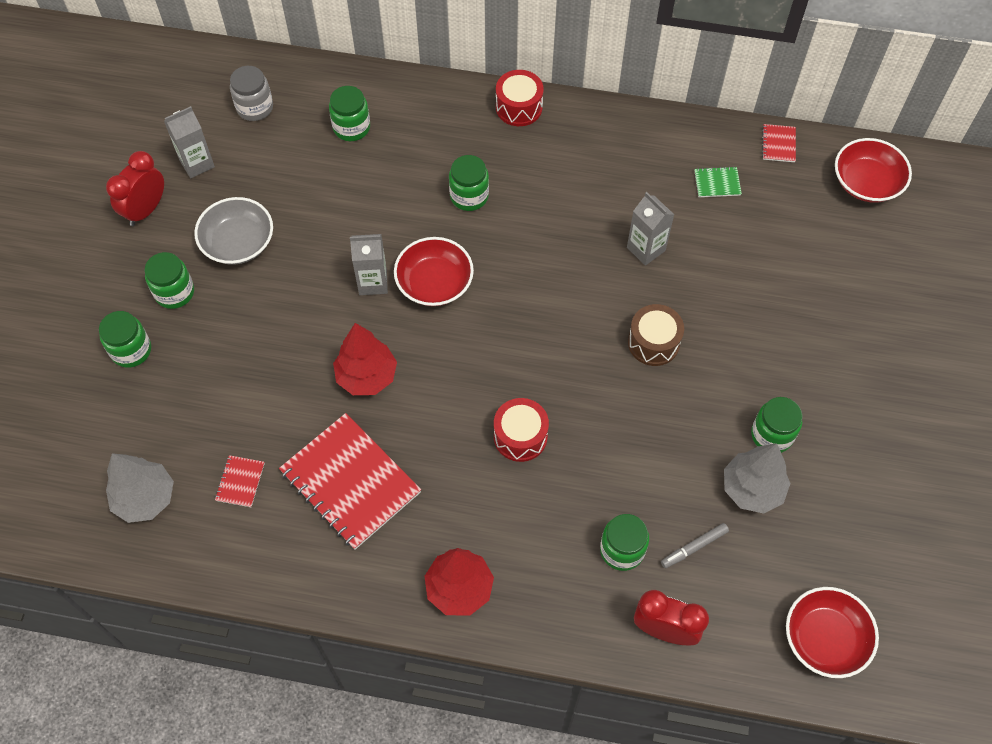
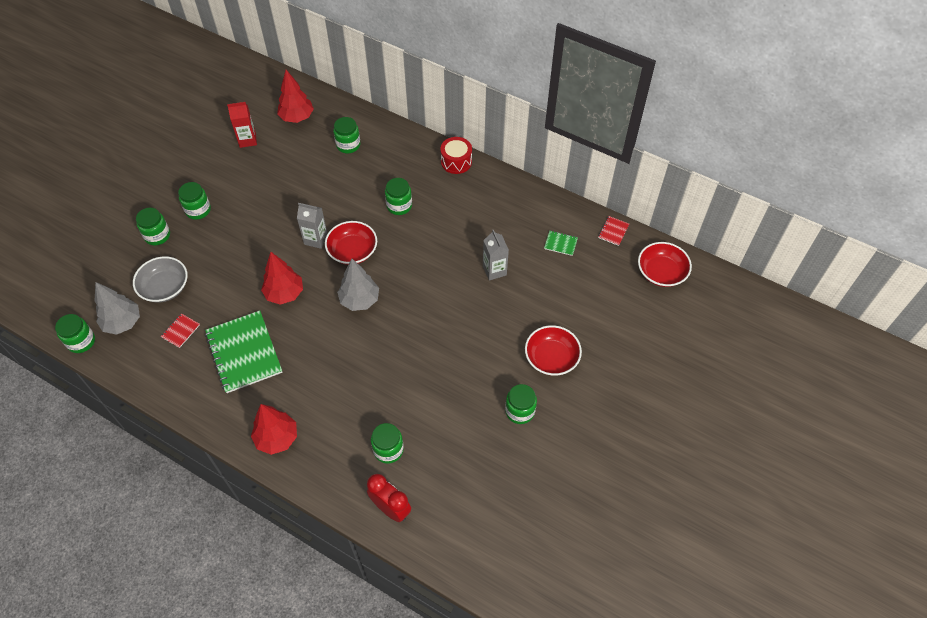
camera: 20 degrees right, 5 degrees down
red clock [106,151,164,226] -> none
grey carton [164,106,215,178] -> red carton [227,102,257,148]
grey bowl [194,197,273,265] -> grey bowl moved to [133,256,188,302]
grey jar [230,66,273,121] -> red tree [277,70,314,123]
red notebook [279,413,421,550] -> green notebook [205,311,282,393]
red drum [494,398,549,462] -> none
brown drum [628,304,684,366] -> none
grey marker [661,523,729,568] -> none
grey tree [724,443,791,514] -> grey tree moved to [337,259,379,311]
red bowl [786,587,879,678] -> red bowl moved to [525,325,582,376]
none -> green jar [55,314,95,353]

